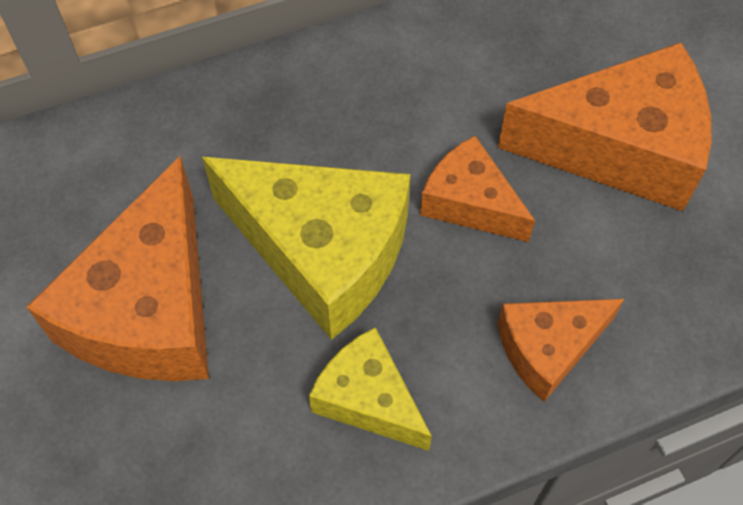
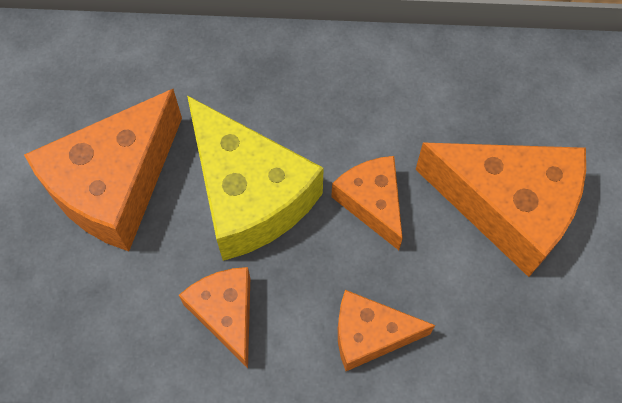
camera: 25 degrees right, 5 degrees up
yellow cheese [309,327,432,451] -> orange cheese [179,267,250,368]

